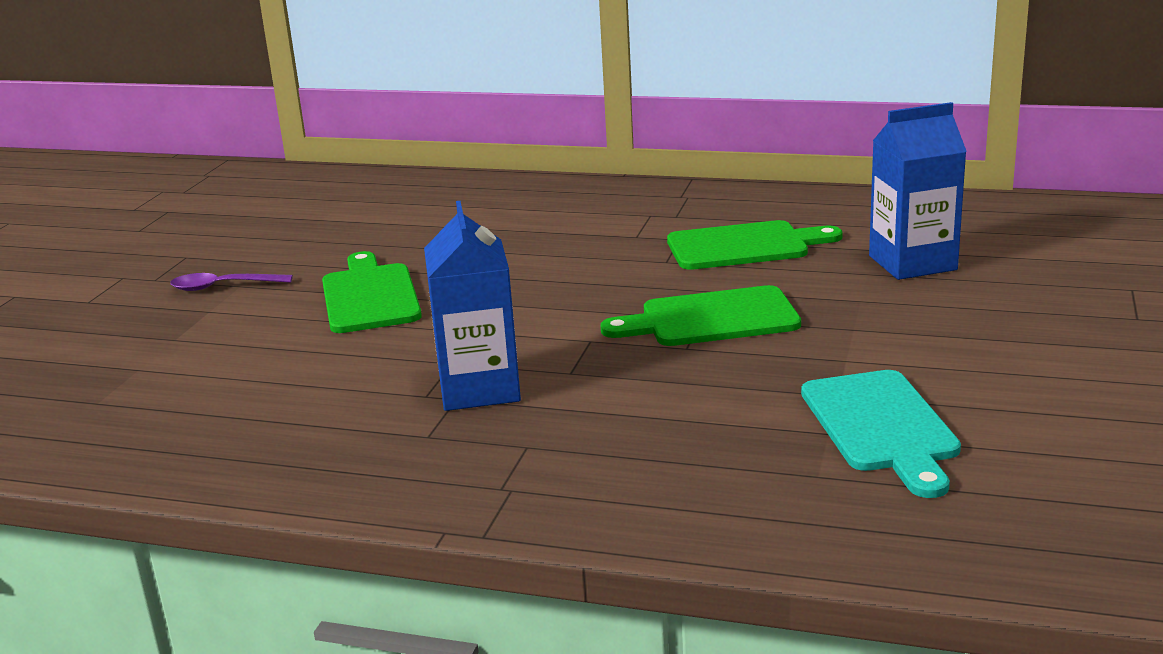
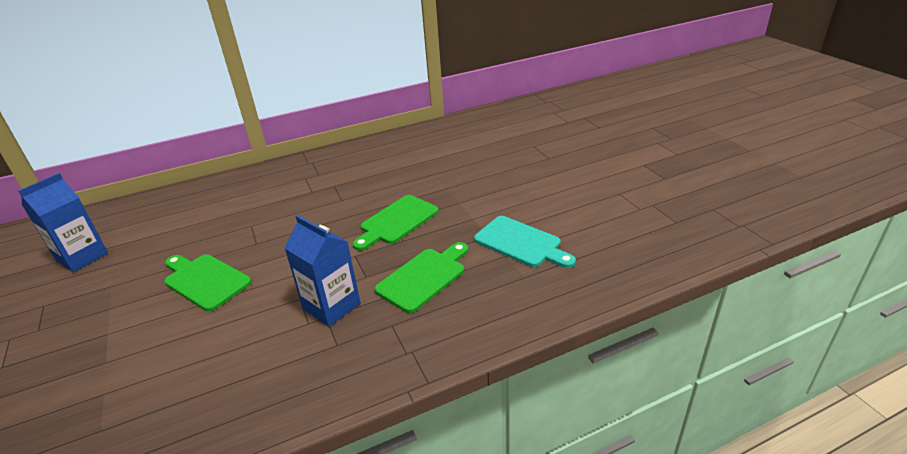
camera: 40 degrees left, 10 degrees up
purple spoon [170,273,293,291] -> none
green cutting board [667,220,843,270] -> green cutting board moved to [375,242,468,313]
blue carton [869,102,967,280] -> blue carton moved to [19,173,108,272]

